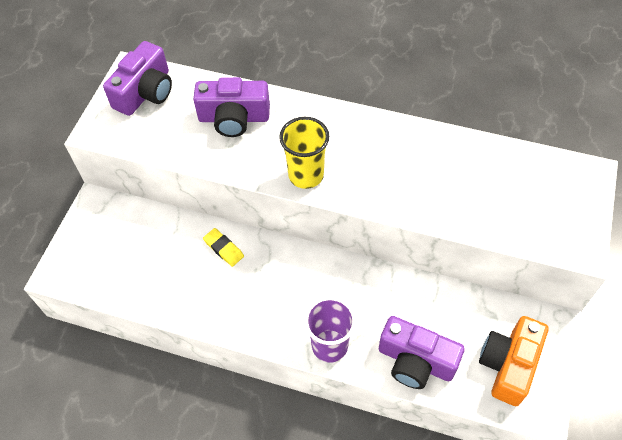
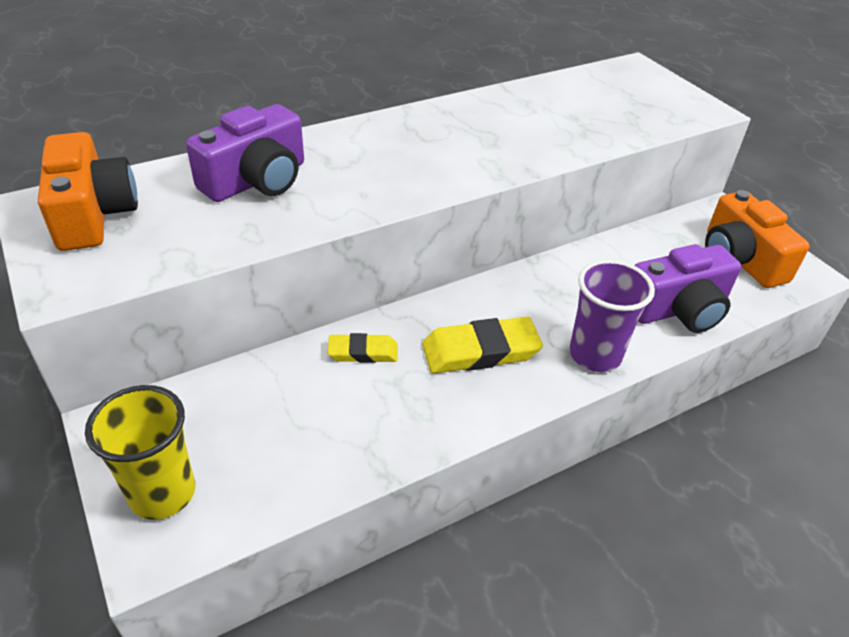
camera: 50 degrees left, 15 degrees down
purple camera [103,41,172,116] -> orange camera [38,132,138,251]
yellow cup [279,117,329,189] -> yellow cup moved to [85,385,195,520]
none -> yellow eraser [422,317,543,374]

